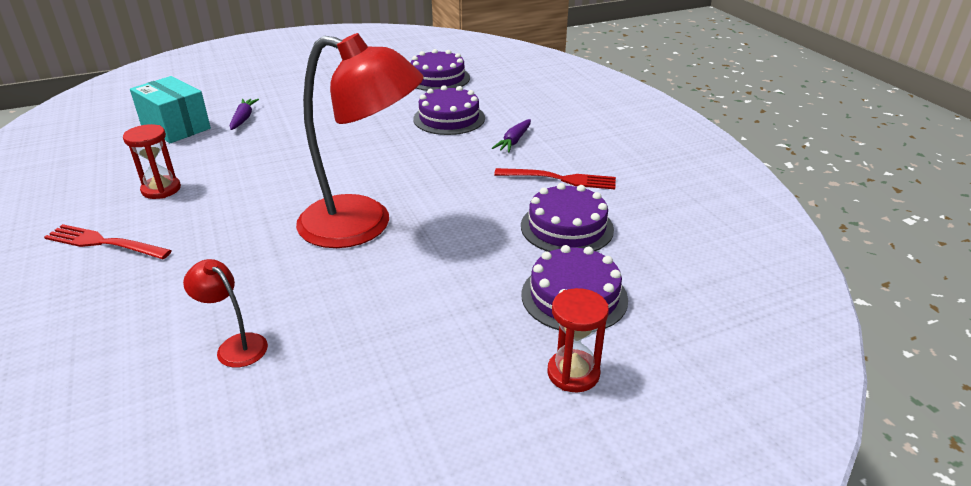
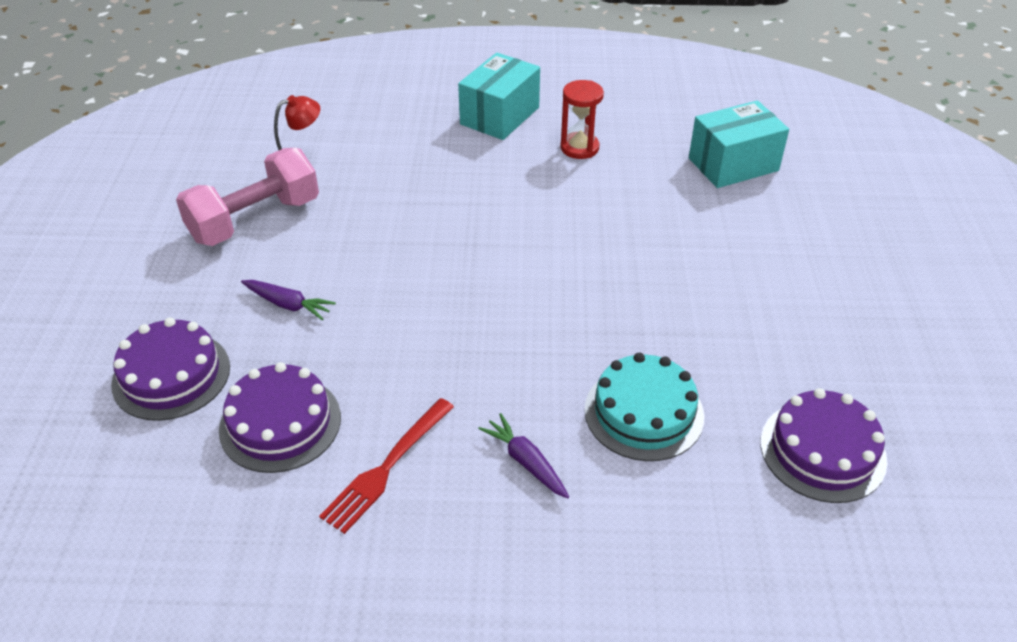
camera: 115 degrees right, 10 degrees up
red fork [44,224,172,259] -> turquoise box [458,53,540,140]
purple carrot [230,99,259,130] -> purple carrot moved to [241,280,336,320]
red lamp [296,33,423,248] -> none
purple cake [413,85,485,135] -> turquoise cake [585,353,704,461]
red hourglass [547,288,609,392] -> none
none -> pink dumbbell [176,148,319,246]

